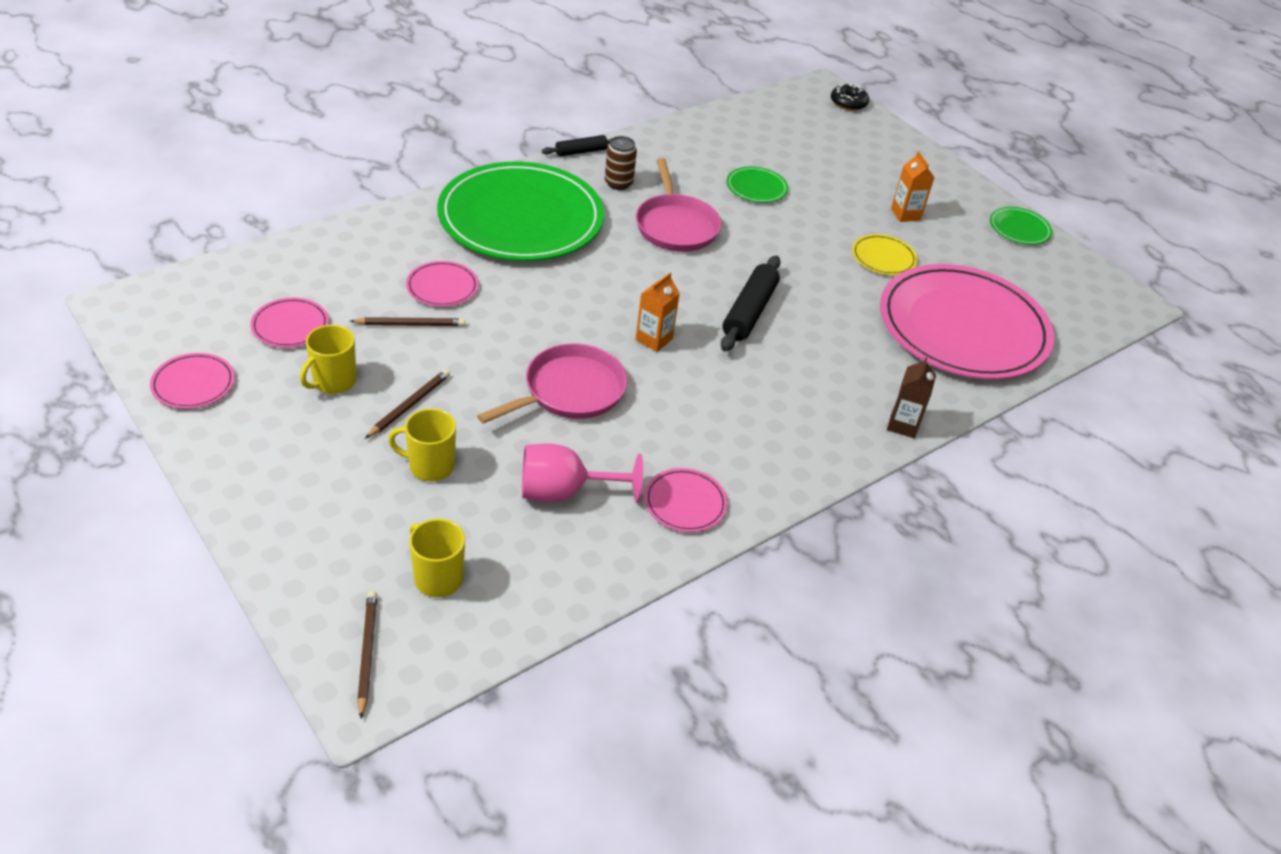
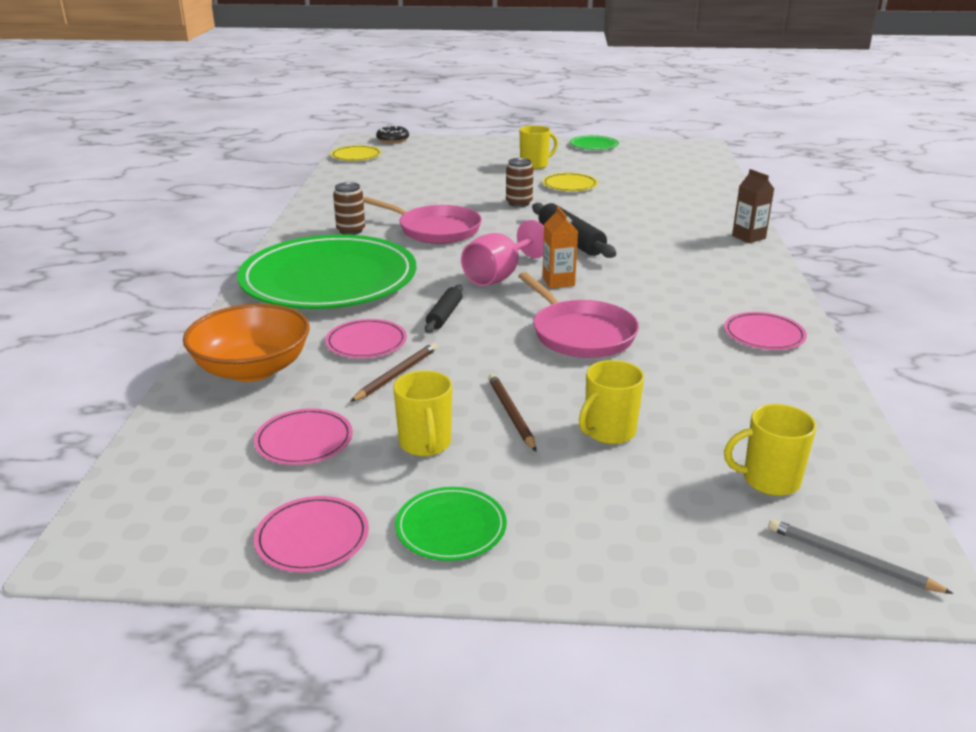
camera: 45 degrees left, 15 degrees down
brown pencil [357,591,377,718] -> grey pencil [768,519,954,594]
pink pan [477,343,627,424] -> pink pan turned 150 degrees clockwise [518,272,639,358]
pink goblet [522,443,643,502] -> pink goblet moved to [461,220,544,286]
black rolling pin [542,135,612,157] -> black rolling pin moved to [425,284,463,333]
green plate [727,166,788,203] -> green plate moved to [395,487,507,561]
pink plate [880,264,1054,379] -> none
orange carton [891,151,935,222] -> yellow mug [520,125,558,169]
none -> orange bowl [183,304,310,382]
none -> yellow plate [331,145,381,161]
none -> brown can [506,158,533,207]

